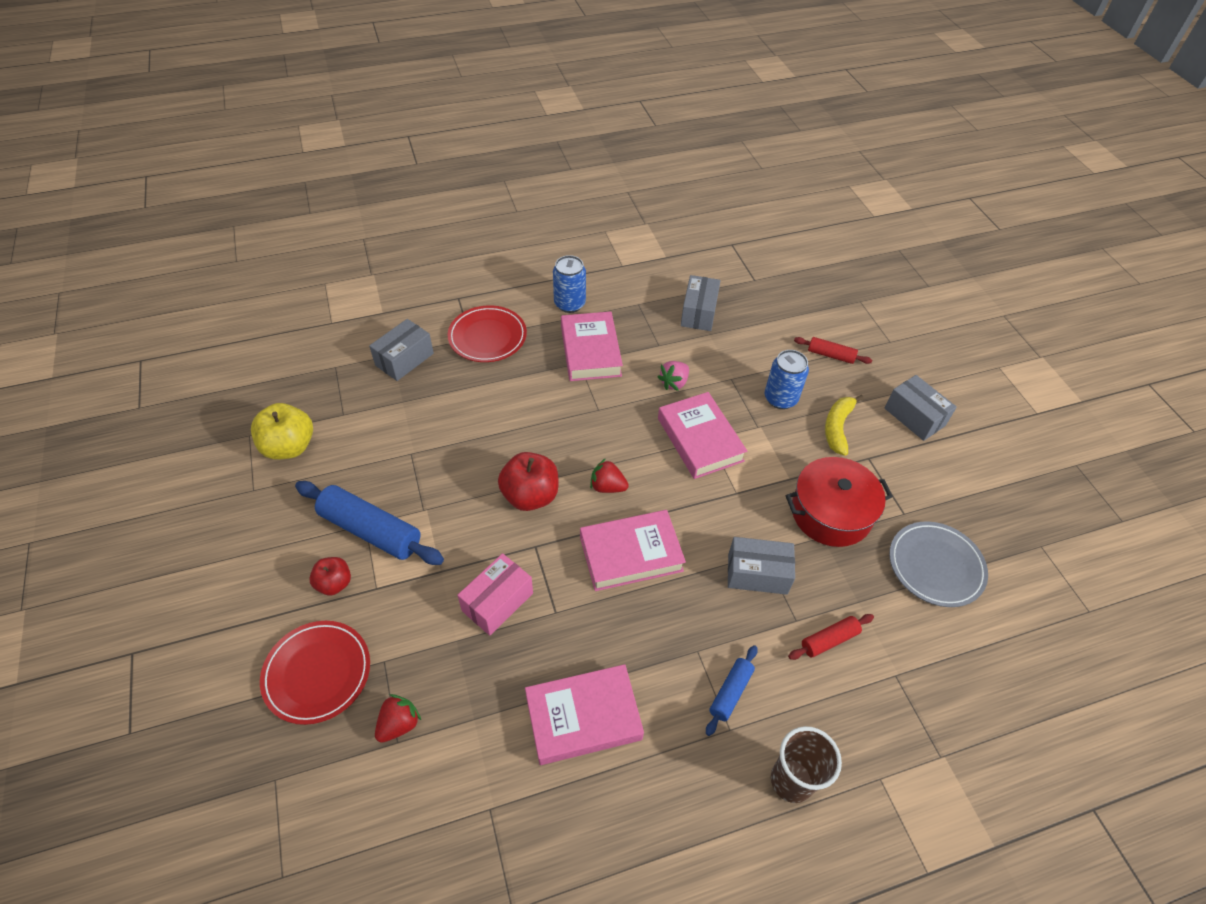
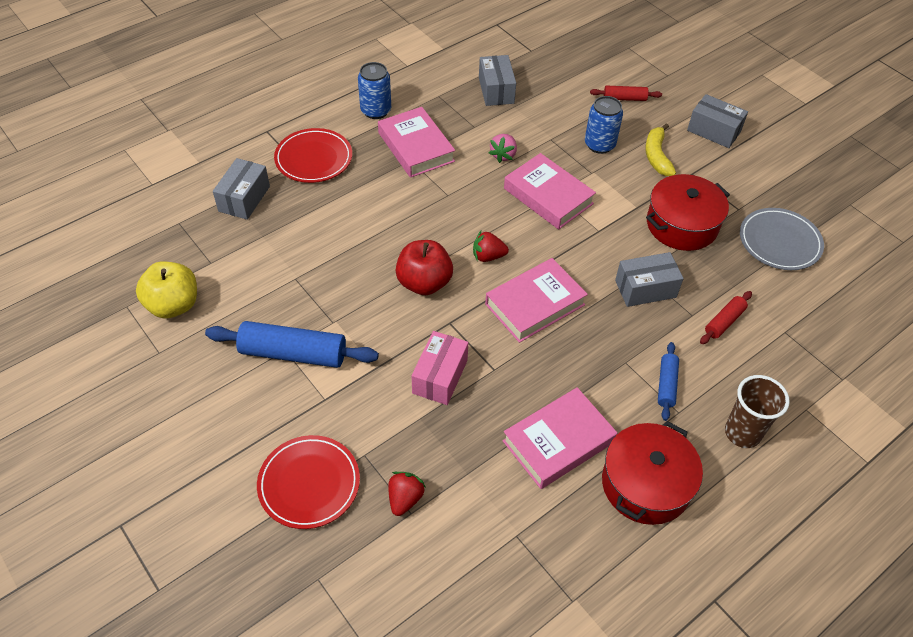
camera: 20 degrees left, 0 degrees up
red apple [309,557,351,596] -> none
none -> red pot [602,421,703,525]

